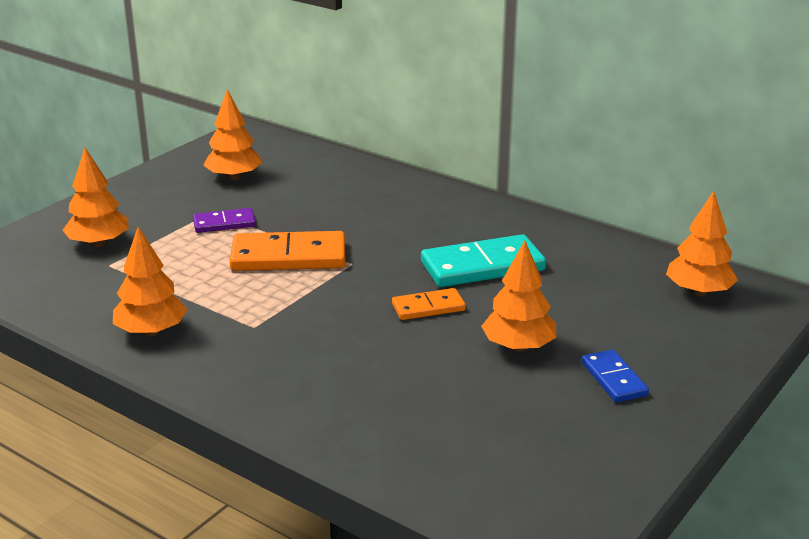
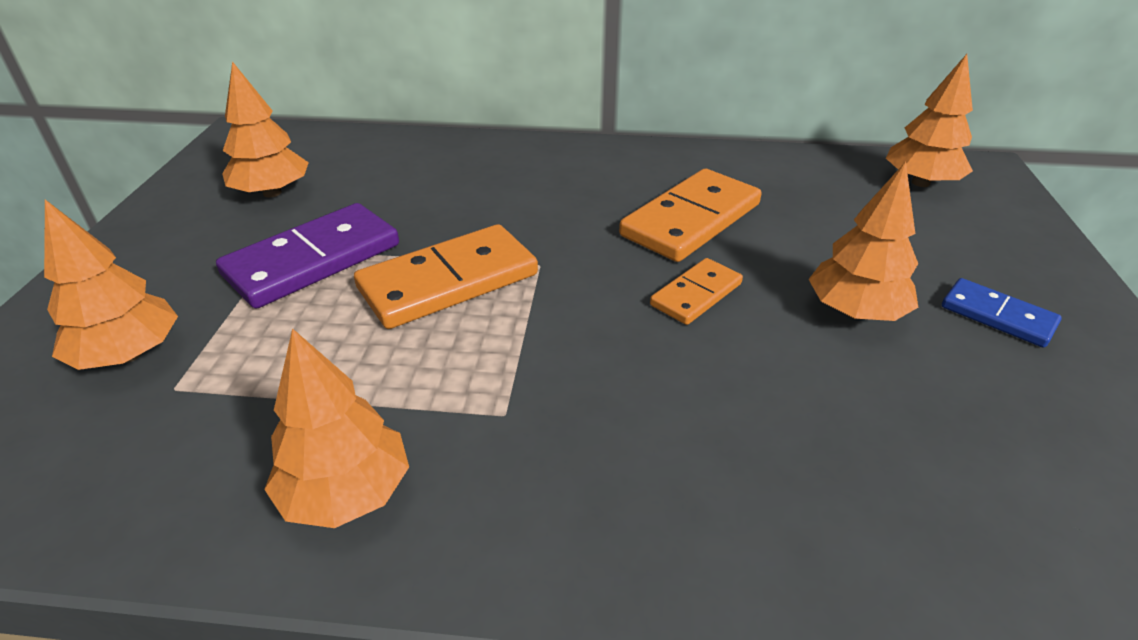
camera: 30 degrees left, 10 degrees up
purple domino [193,208,256,233] -> purple domino [216,203,399,308], size x1.78
turquoise domino [421,234,546,287] -> orange domino [619,169,762,262]

